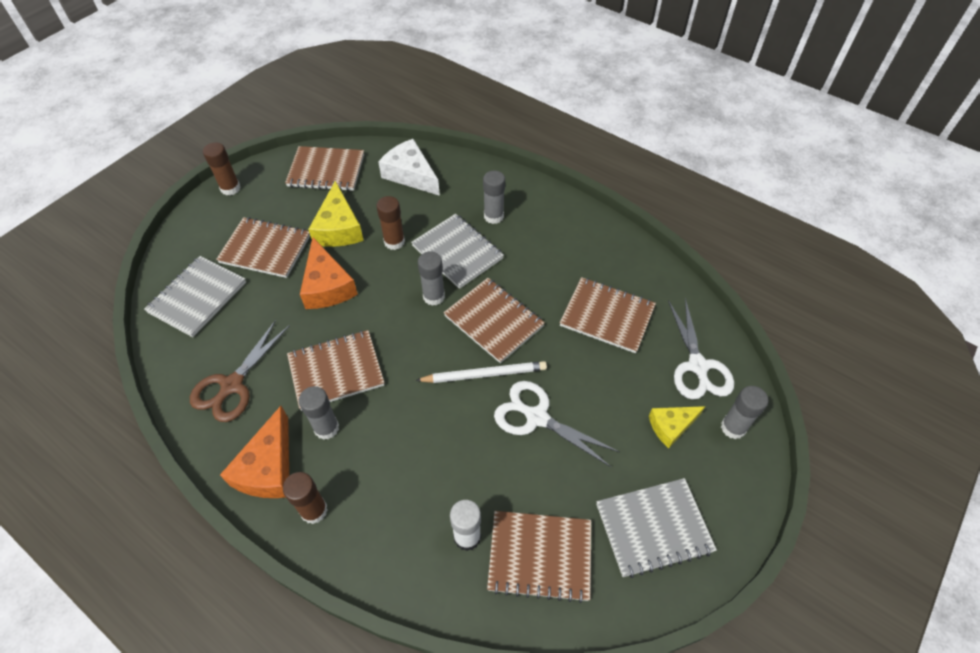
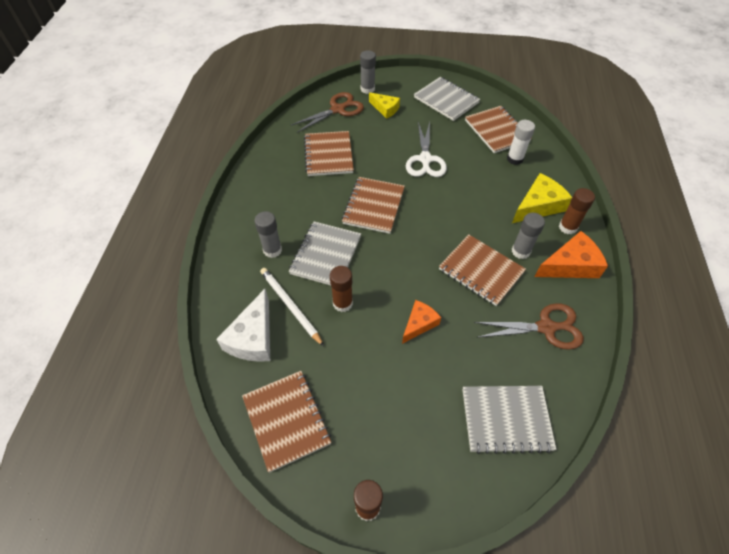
camera: 120 degrees left, 0 degrees up
brown notebook [216,217,310,278] -> none
orange cheese [300,237,358,309] -> orange cheese [402,300,441,344], size x0.64
yellow cheese [308,181,364,247] -> yellow cheese moved to [512,173,572,223]
white pencil [415,361,547,383] -> white pencil moved to [260,268,324,346]
grey glue stick [418,252,445,306] -> none
white scissors [668,298,734,400] -> brown scissors [290,92,364,133]

